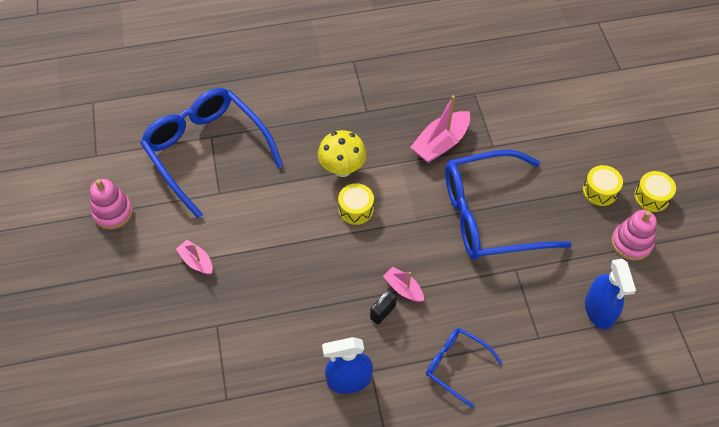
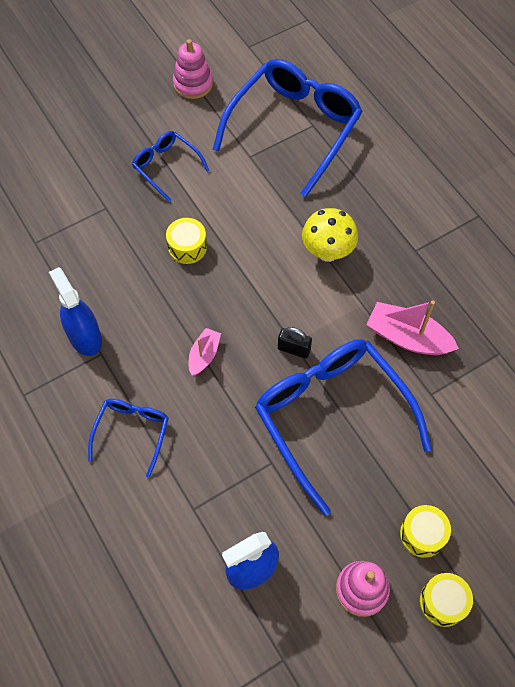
camera: 70 degrees right, 5 degrees up
pink boat [176,240,213,275] -> blue glasses [132,131,210,202]
yellow drum [338,183,374,225] -> yellow drum moved to [166,218,207,264]
black padlock [370,290,397,325] -> black padlock moved to [278,327,312,359]

